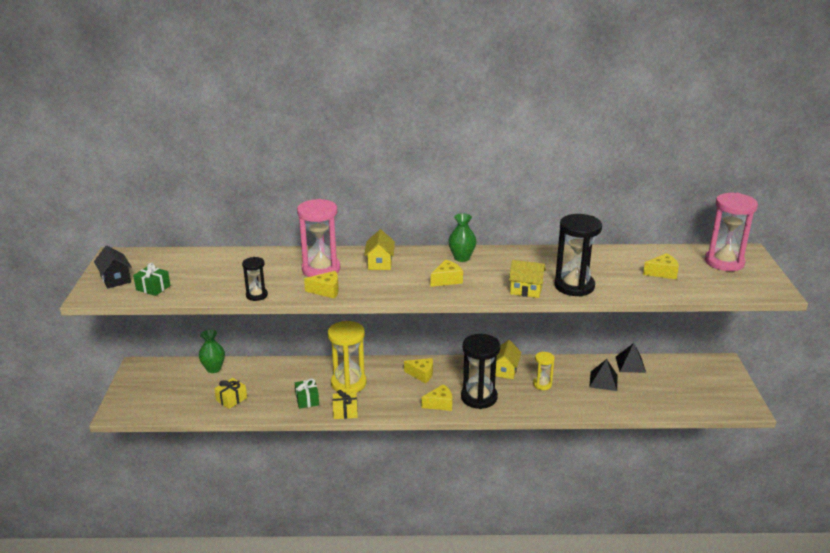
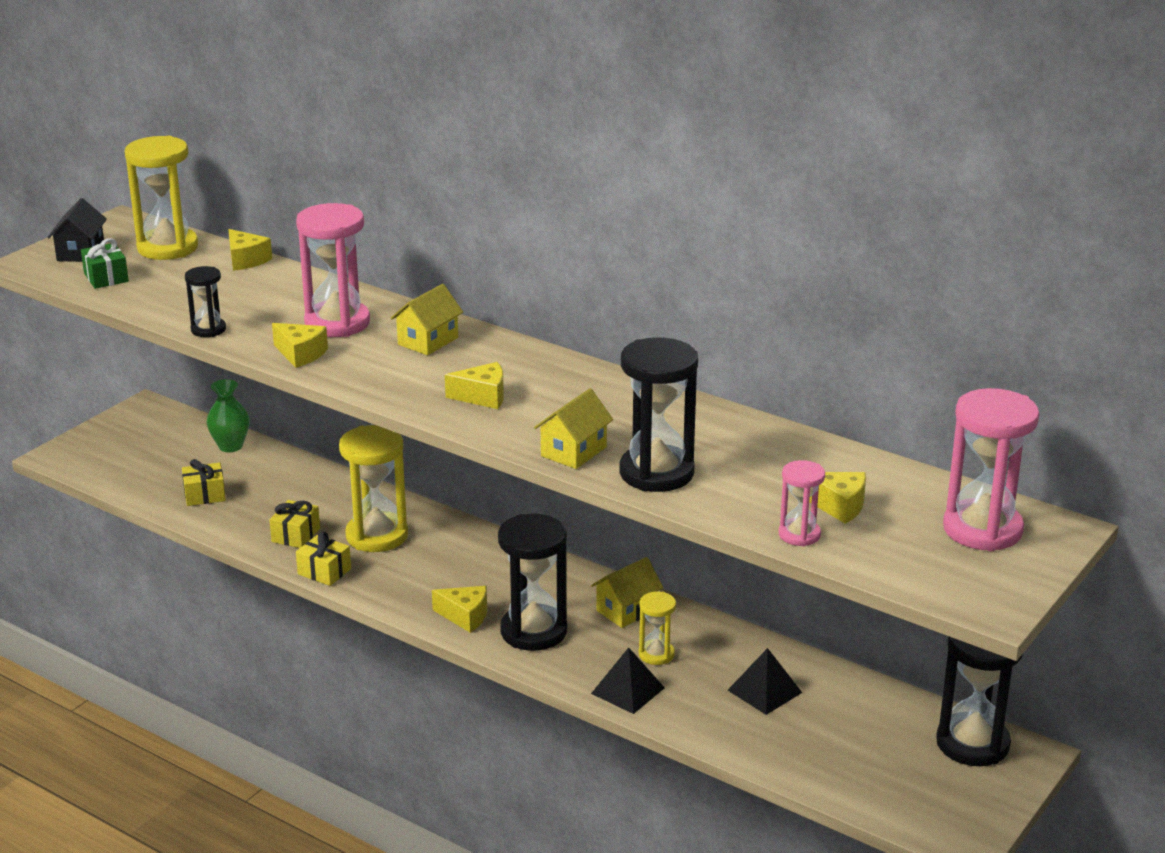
camera: 35 degrees right, 0 degrees up
green gift [295,378,319,409] -> yellow gift [269,500,320,548]
yellow cheese [404,358,433,383] -> yellow cheese moved to [228,229,272,271]
green vase [448,213,477,262] -> none
yellow house [509,260,546,298] -> yellow house turned 75 degrees clockwise [534,388,613,469]
black pyramid [616,343,646,373] -> black pyramid moved to [591,647,665,714]
none -> yellow hourglass [125,136,198,260]
none -> pink hourglass [779,460,825,546]
none -> black hourglass [936,636,1023,766]

